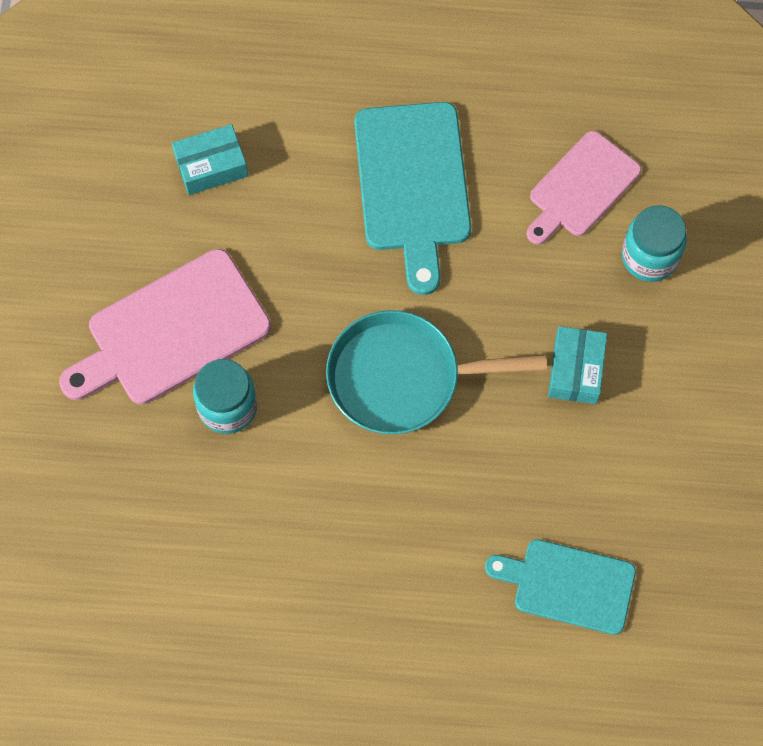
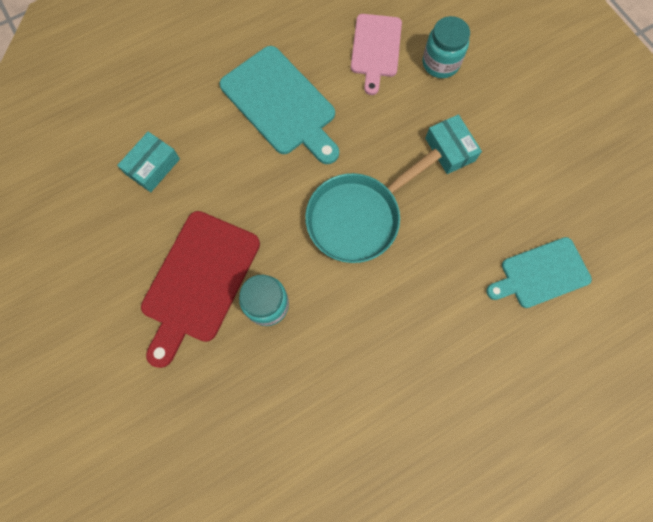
camera: 35 degrees left, 5 degrees up
pink cutting board [59,249,271,404] -> red cutting board [141,211,260,368]

